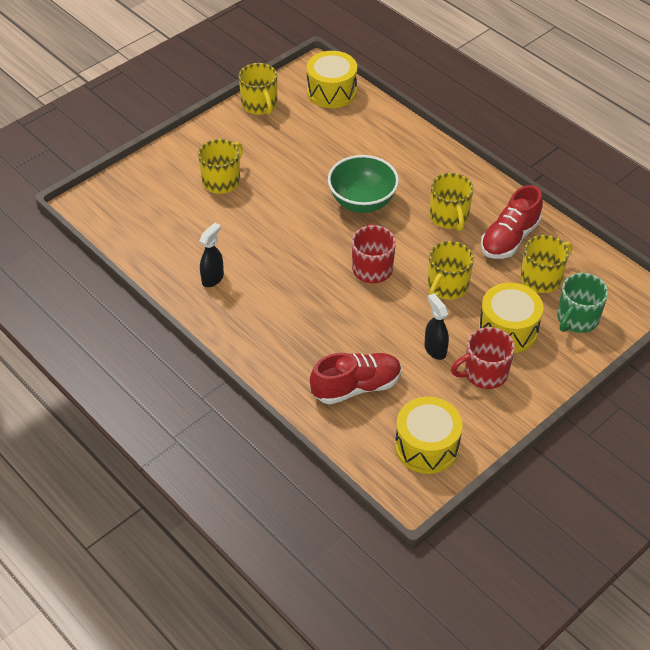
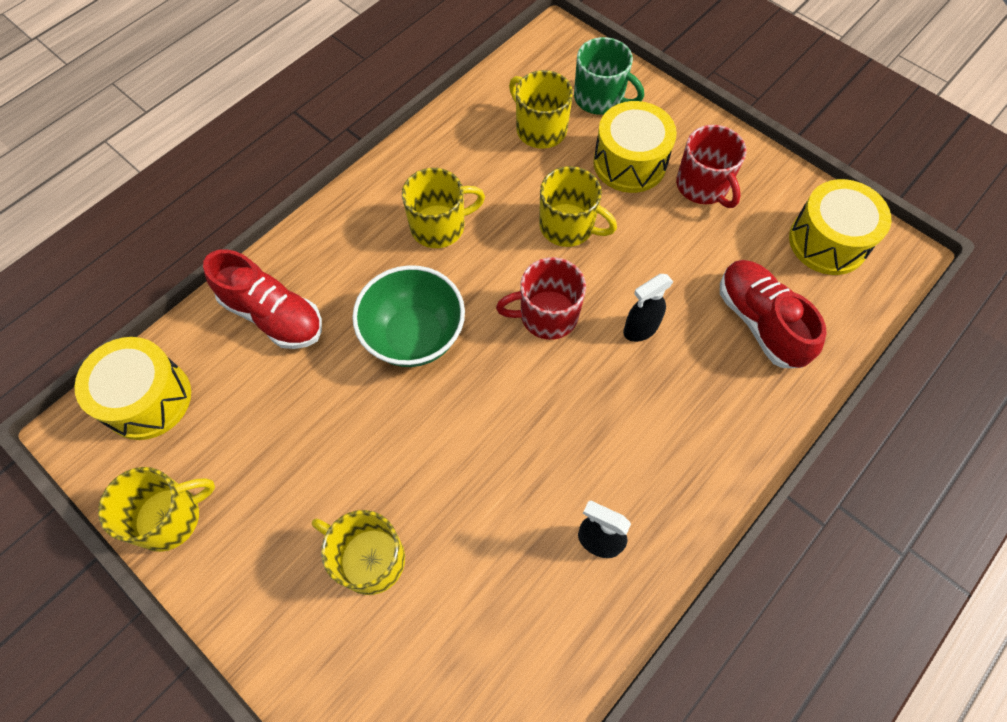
camera: 95 degrees left, 15 degrees up
black spray bottle [424,293,449,360] -> black spray bottle moved to [623,274,673,342]
red shoe [481,185,543,259] -> red shoe moved to [203,249,322,349]

